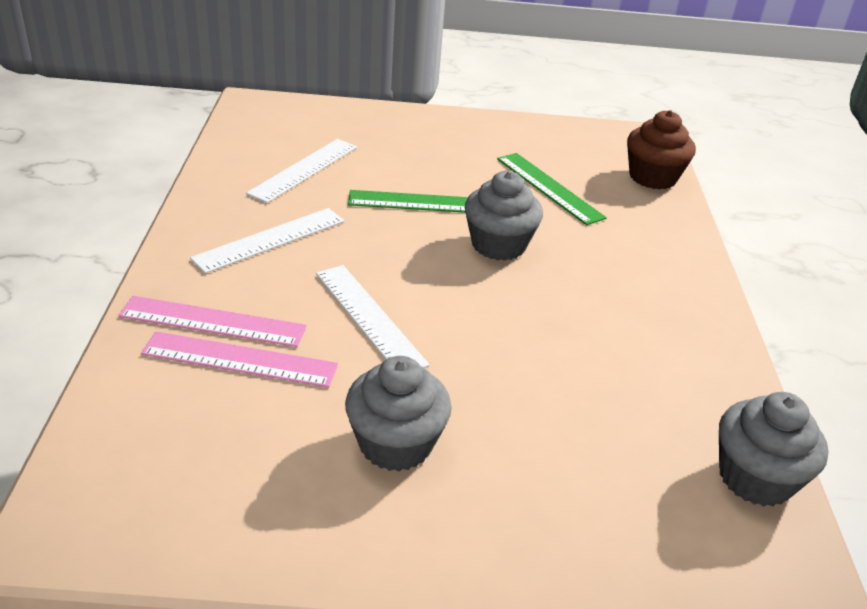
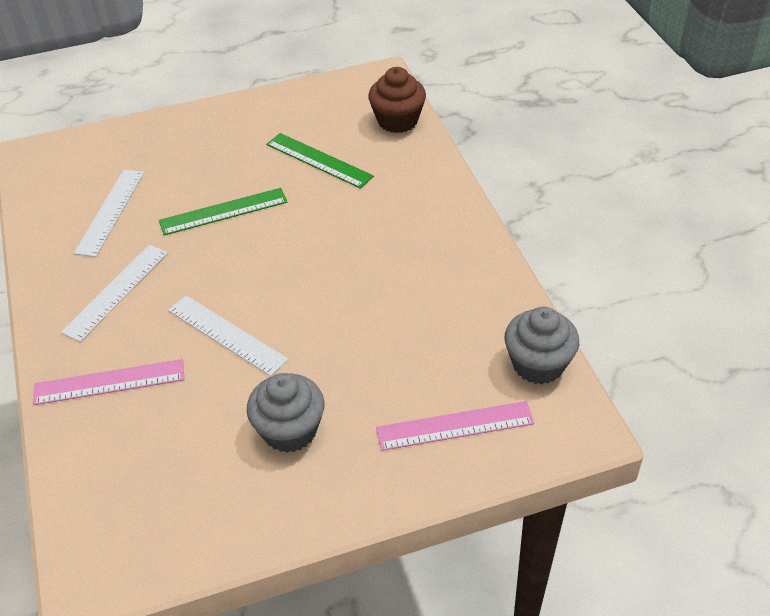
camera: 15 degrees left, 10 degrees up
pink ruler [141,331,338,388] -> pink ruler moved to [376,401,535,451]
grey cupcake [465,171,543,261] -> none

